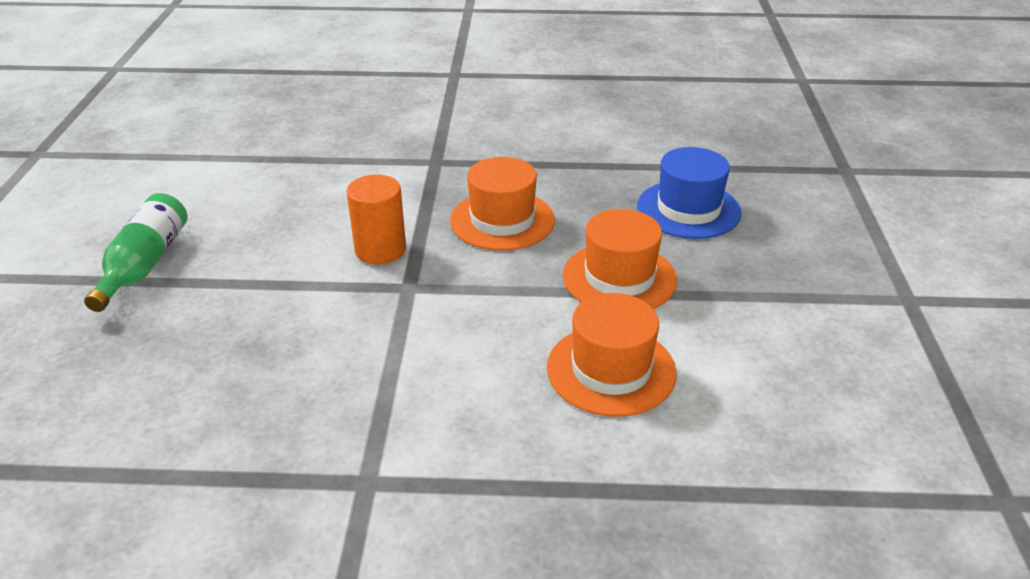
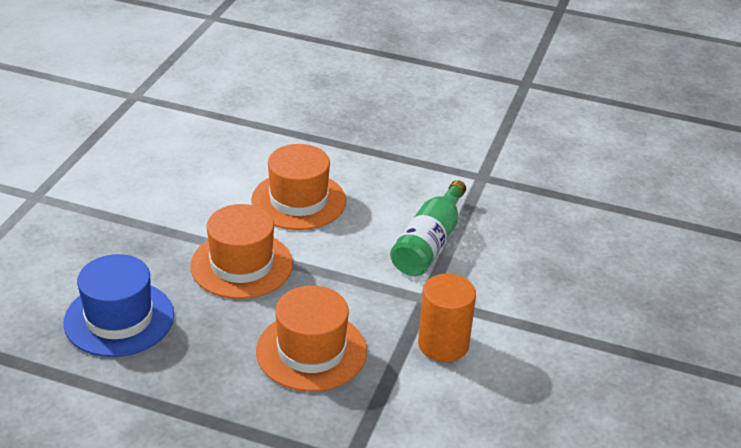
camera: 165 degrees left, 0 degrees up
green bottle [84,193,188,312] -> green bottle moved to [390,180,466,276]

